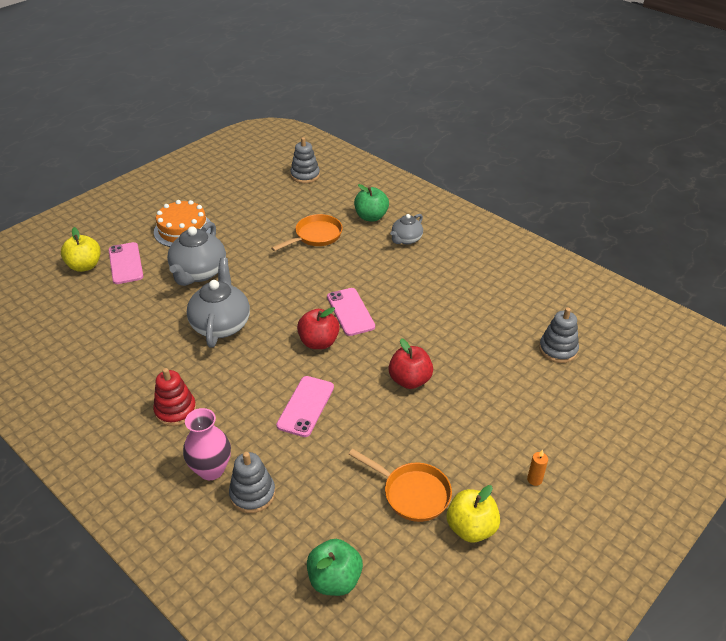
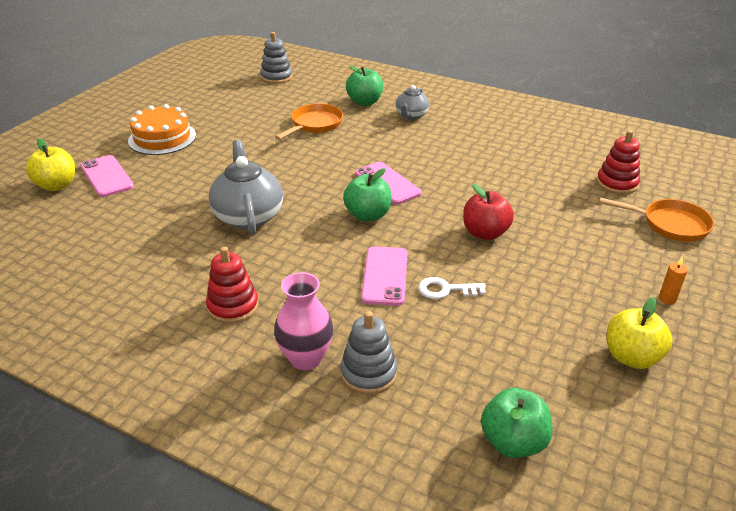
camera: 15 degrees left, 5 degrees down
grey teapot [167,222,226,286] -> none
red apple [297,307,340,349] -> green apple [343,168,391,222]
orange pan [348,449,452,522] -> orange pan moved to [599,197,714,242]
grey stacking toy [539,307,579,363] -> red stacking toy [597,130,640,195]
none -> white key [418,277,486,299]

